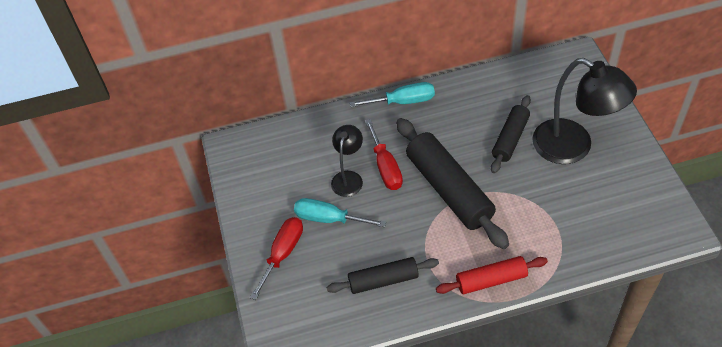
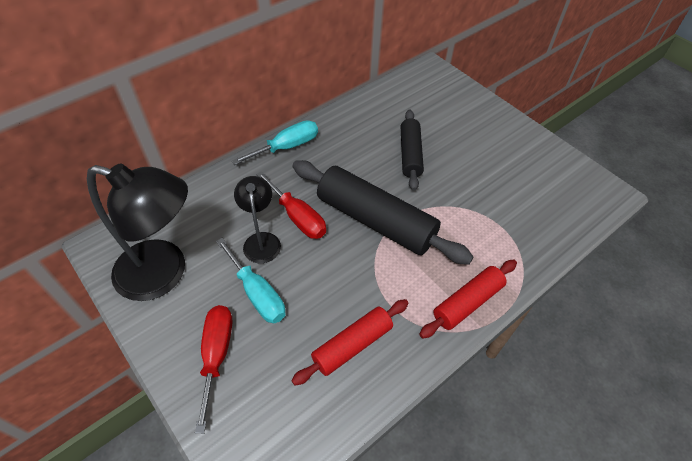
camera: 30 degrees left, 0 degrees up
turquoise screwdriver [294,198,386,227] -> turquoise screwdriver turned 120 degrees counterclockwise [216,238,286,323]
black rolling pin [327,257,439,294] -> red rolling pin [291,299,409,385]
black lamp [532,58,637,164] -> black lamp moved to [87,163,188,301]

